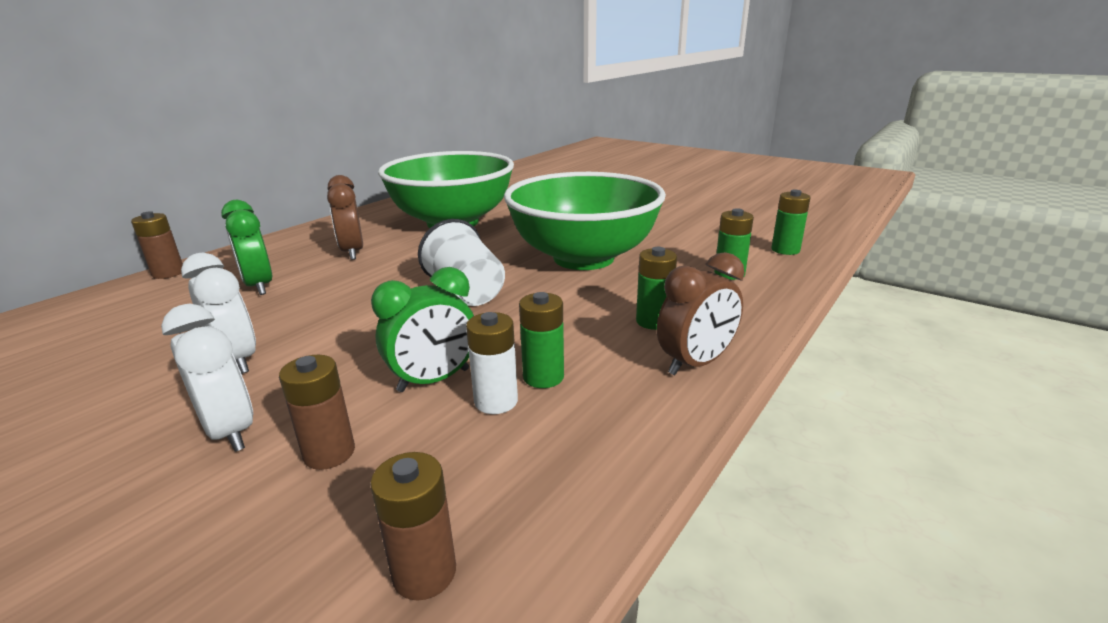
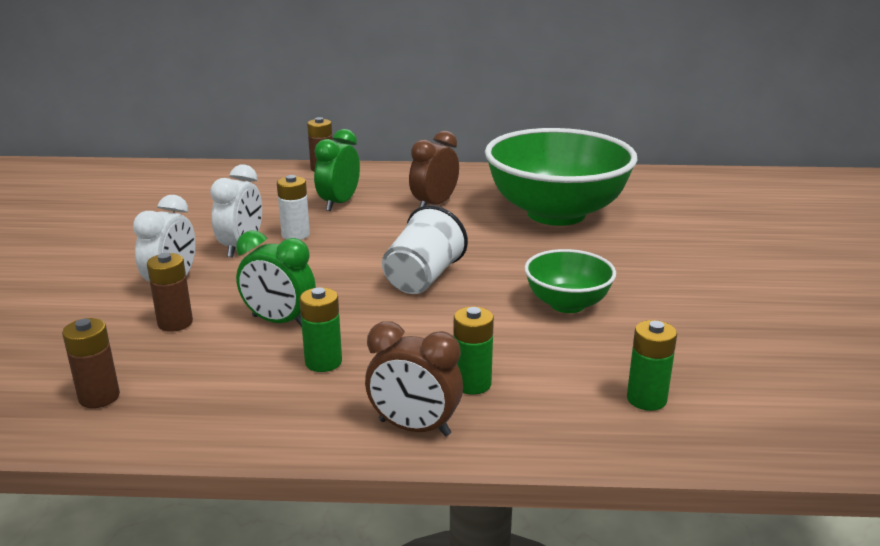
camera: 55 degrees right, 0 degrees up
white battery [466,312,518,414] -> white battery moved to [277,175,310,240]
green bowl [504,172,666,270] -> green bowl [524,249,616,313], size x0.49
green battery [771,190,811,255] -> none

